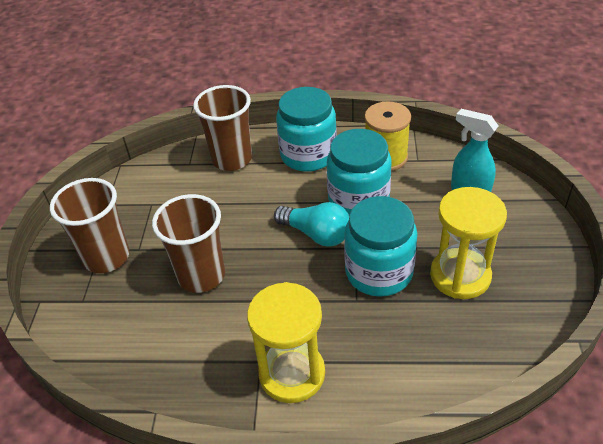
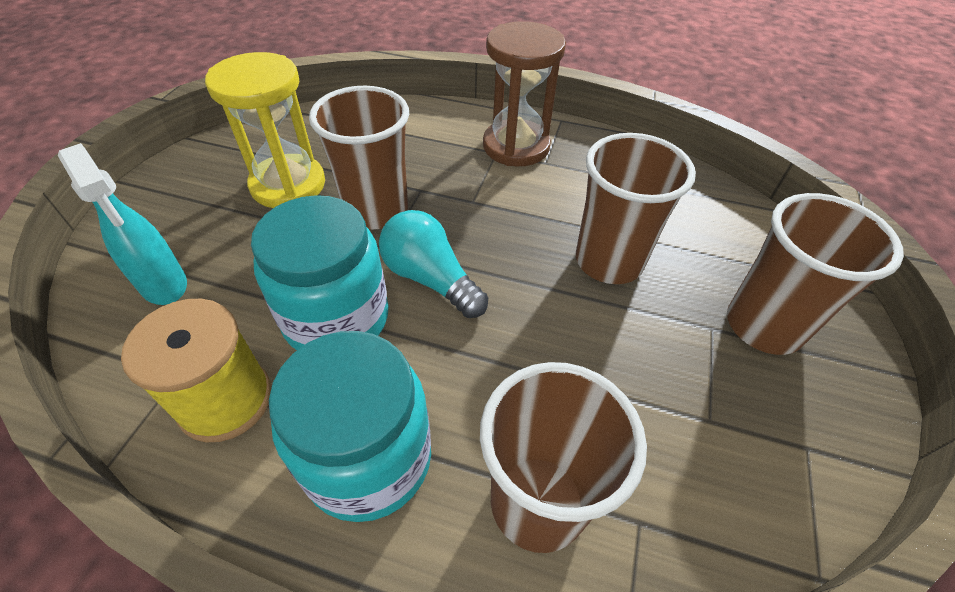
camera: 170 degrees left, 5 degrees up
yellow hourglass [247,282,325,403] -> brown hourglass [483,21,566,166]
turquoise jar [344,196,417,297] -> brown cup [309,86,409,229]

